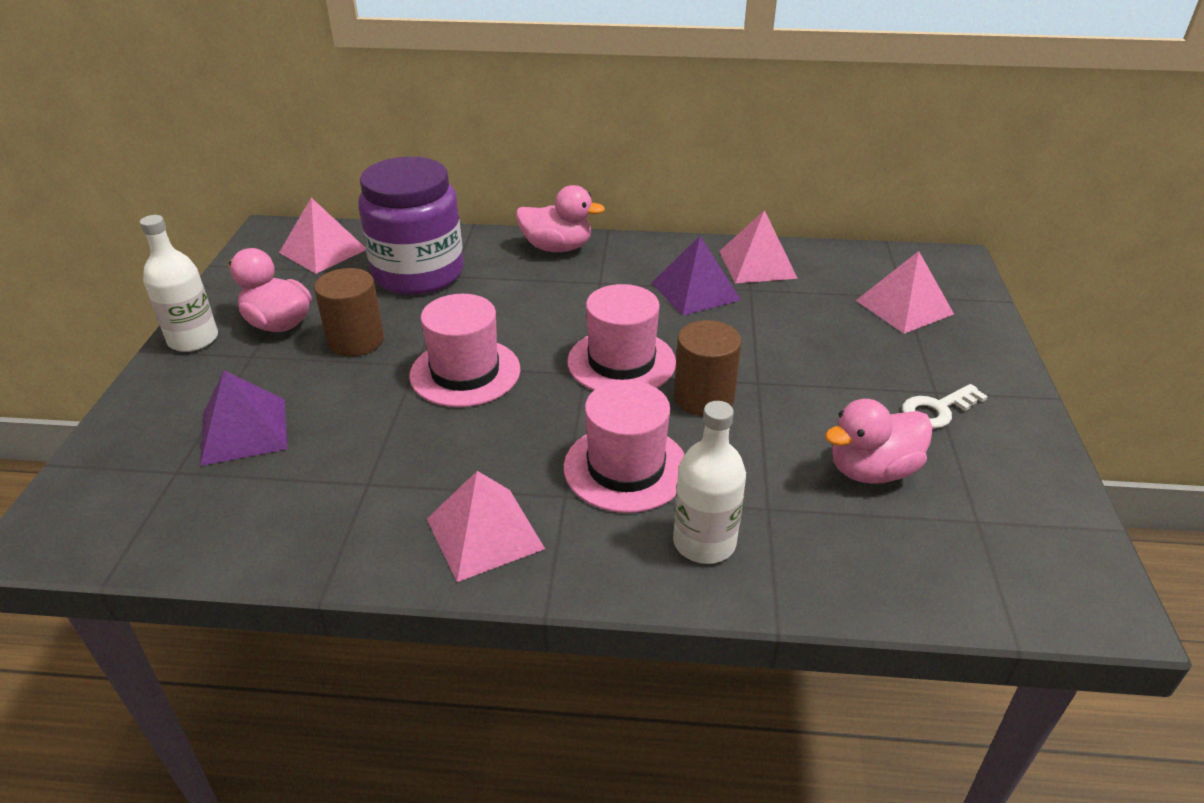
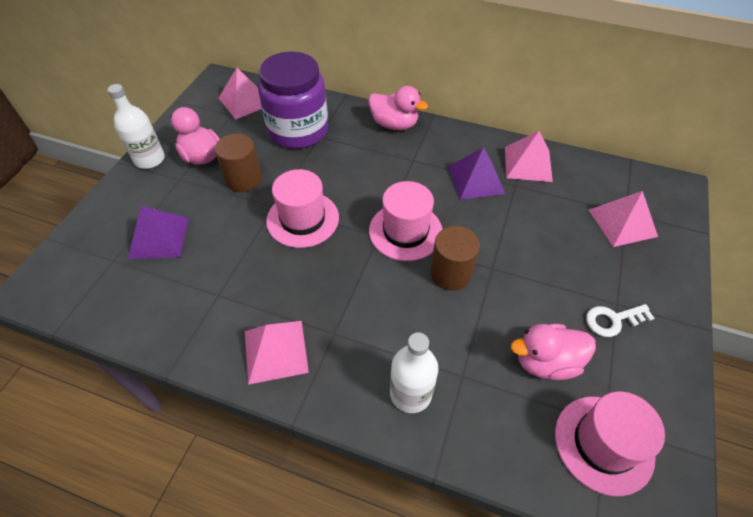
camera: 15 degrees right, 15 degrees up
pink hat [564,380,685,513] -> pink hat moved to [555,392,665,496]

